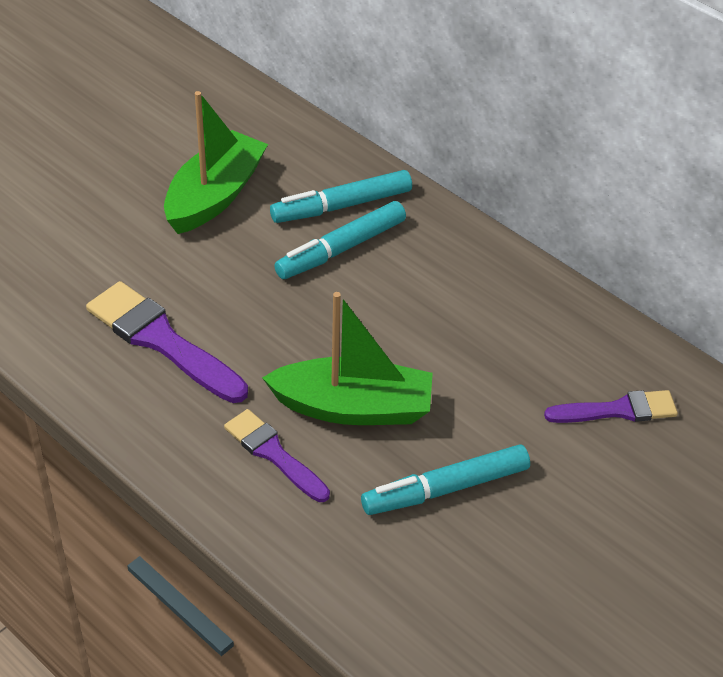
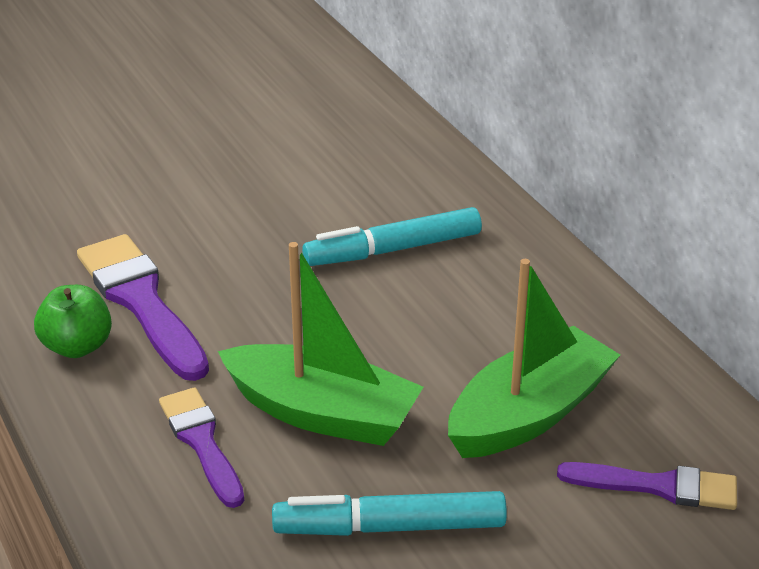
camera: 20 degrees right, 10 degrees down
green boat [164,91,268,234] -> green boat moved to [448,259,620,458]
turquoise marker [270,170,412,223] -> none
none -> green apple [34,285,112,358]

